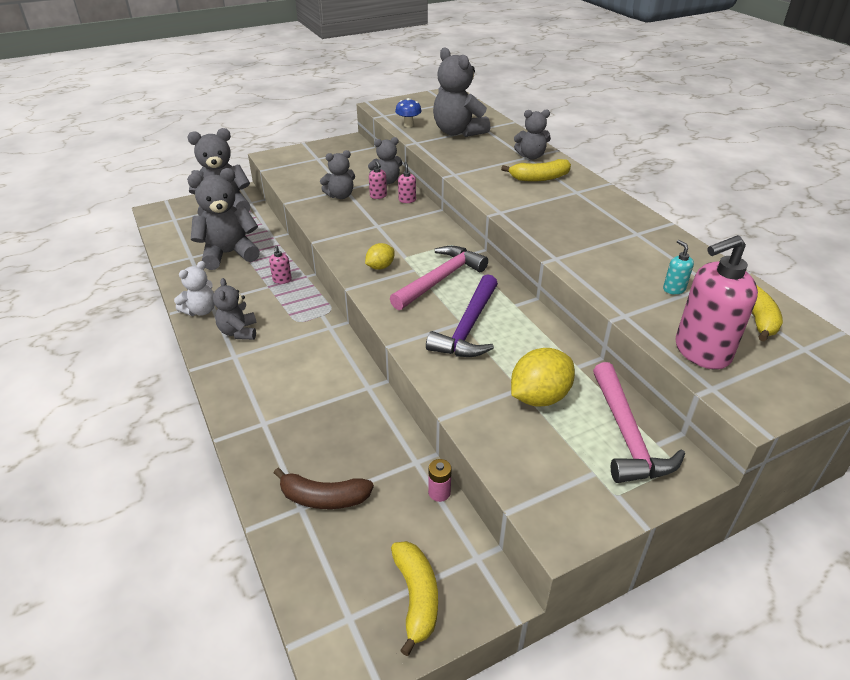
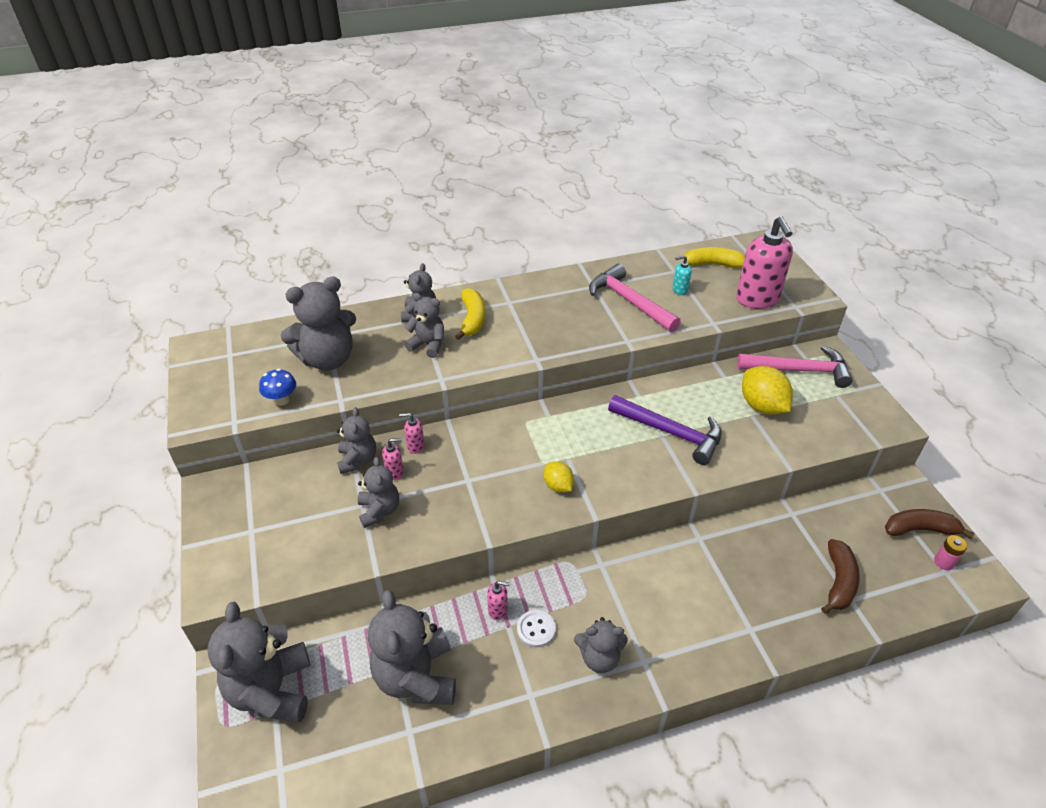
camera: 80 degrees left, 5 degrees up
white teddy bear [174,261,215,316] -> none
pink hammer [390,246,488,310] -> pink hammer moved to [589,264,681,332]
yellow banana [391,541,438,656] -> brown banana [885,509,975,539]
pink battery [428,459,452,502] -> pink battery moved to [934,535,967,570]
none -> grey teddy bear [404,293,444,358]
none -> white button [517,610,556,648]

